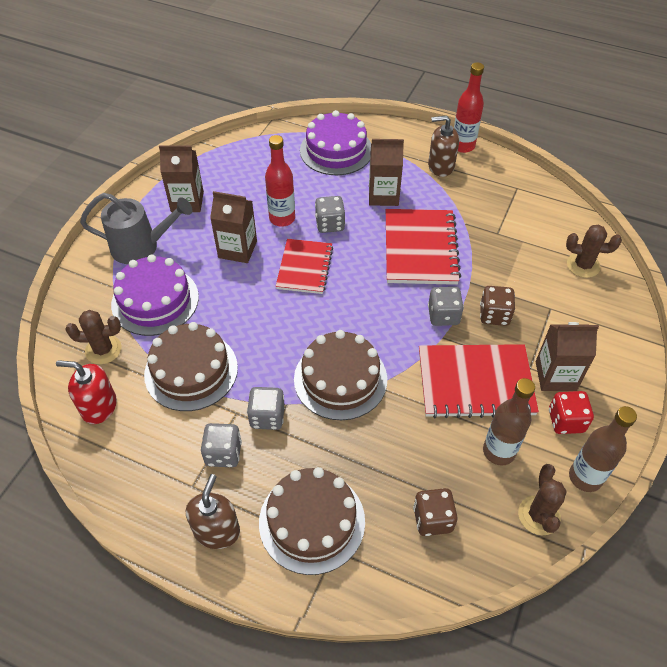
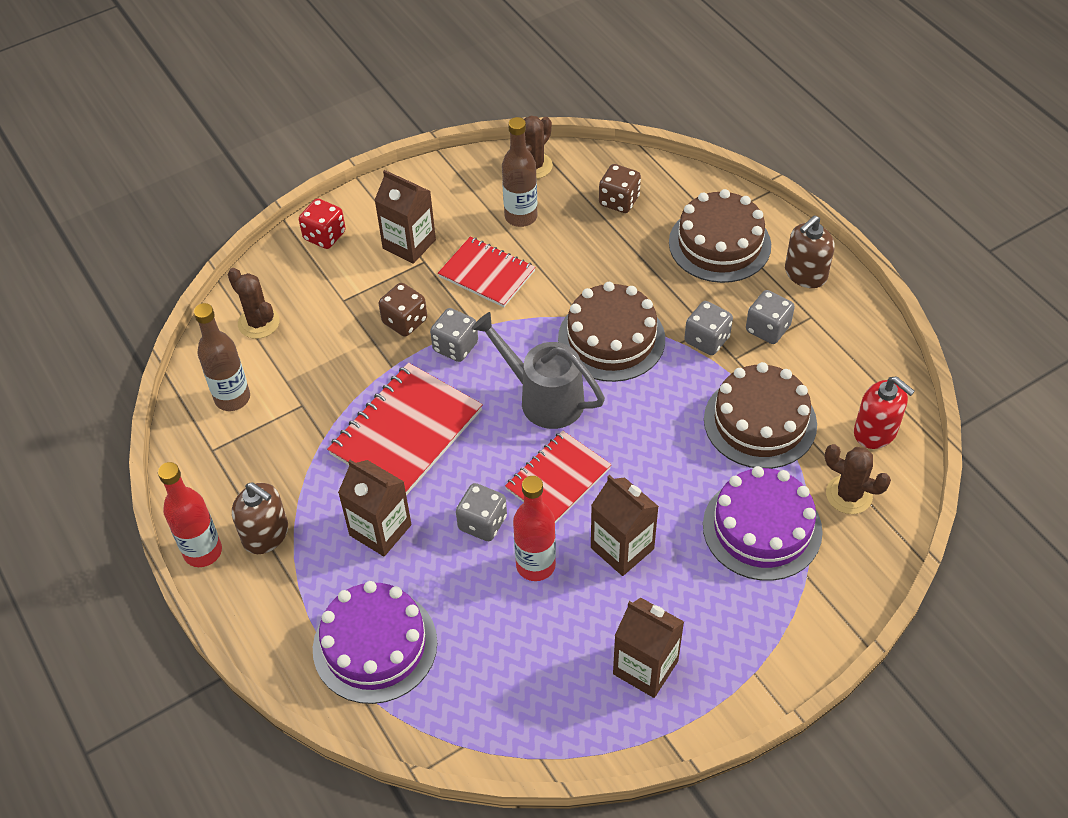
camera: 145 degrees left, 0 degrees up
grey watering can [80,193,192,264] -> grey watering can moved to [472,312,605,429]
red notebook [419,344,539,418] -> red notebook [438,237,535,307], size x0.66
red dice [549,391,594,434] -> red dice moved to [299,198,346,249]
brown bottle [569,406,637,492] -> brown bottle moved to [194,303,250,411]

